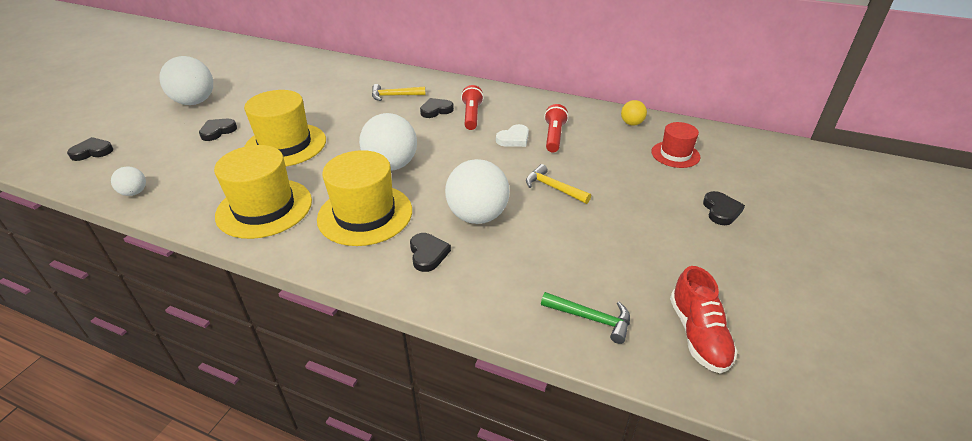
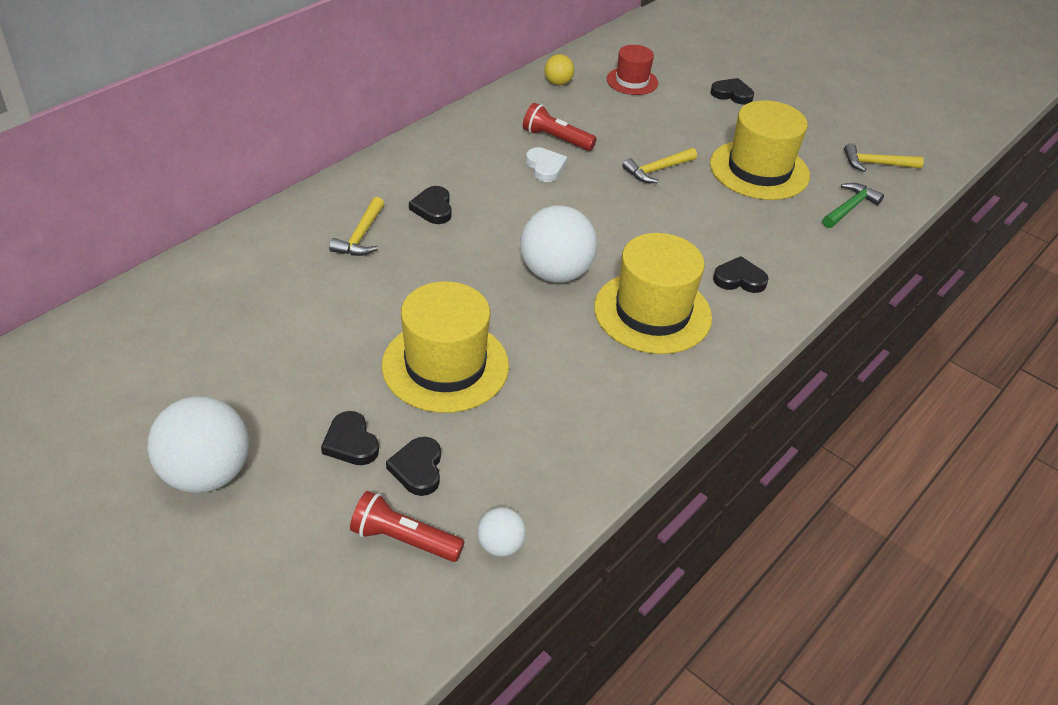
camera: 75 degrees left, 5 degrees up
black heart [67,137,113,161] -> black heart moved to [386,437,441,496]
yellow hat [214,145,312,239] -> yellow hat moved to [710,100,810,200]
white ball [445,159,510,224] -> none
red flashlight [461,85,484,130] -> red flashlight moved to [350,491,465,562]
red shoe [670,266,738,374] -> yellow hammer [844,143,924,172]

